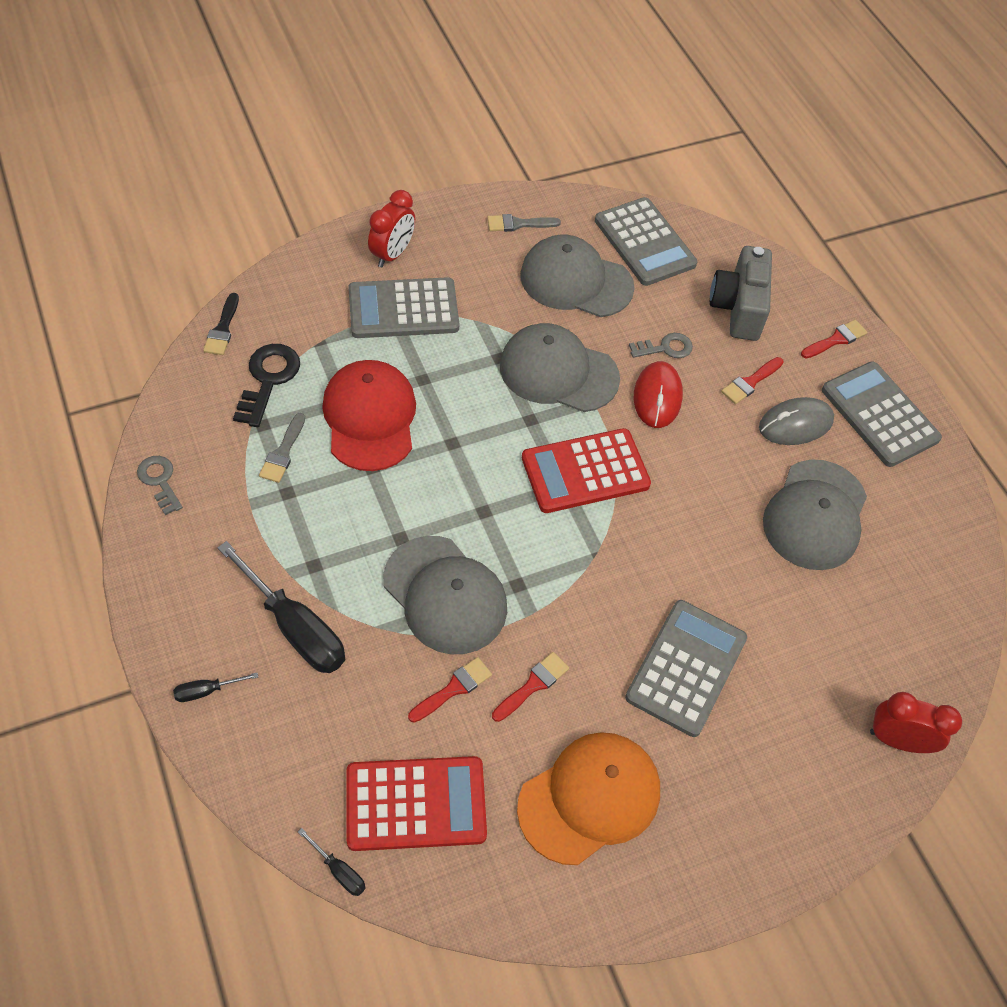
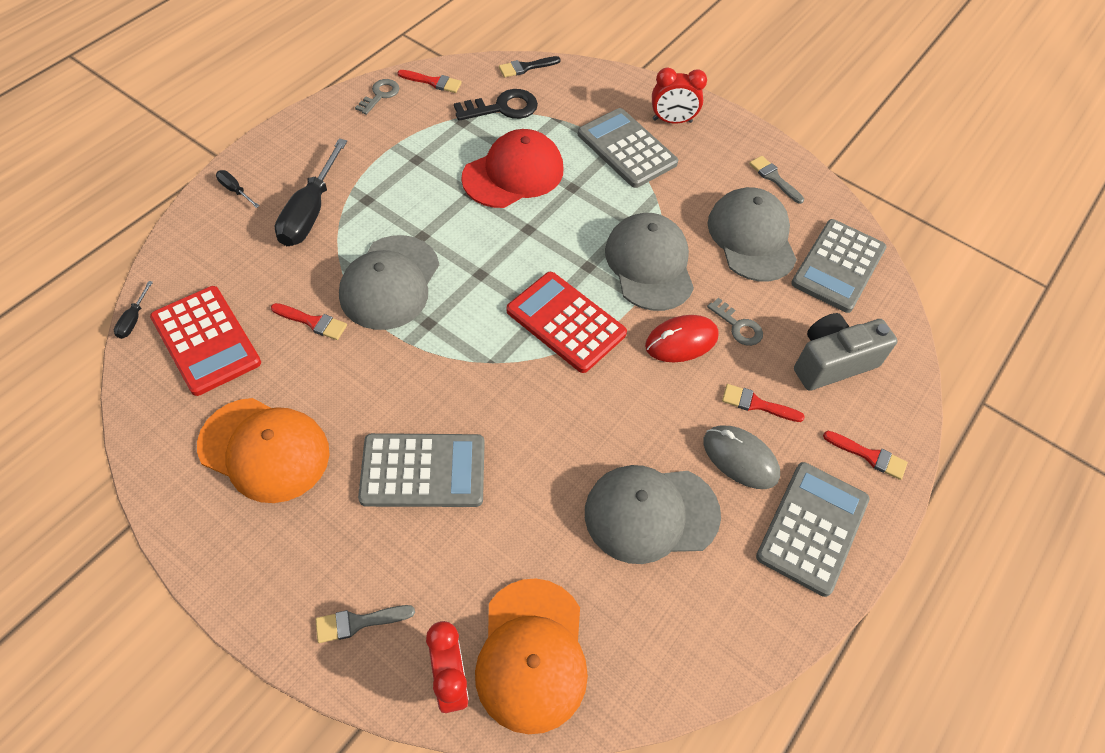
camera: 60 degrees right, 0 degrees up
grey brush [259,413,305,483] -> grey brush moved to [316,605,415,643]
red brush [492,652,569,722] -> red brush moved to [397,70,462,93]
none -> orange cap [475,578,588,734]

